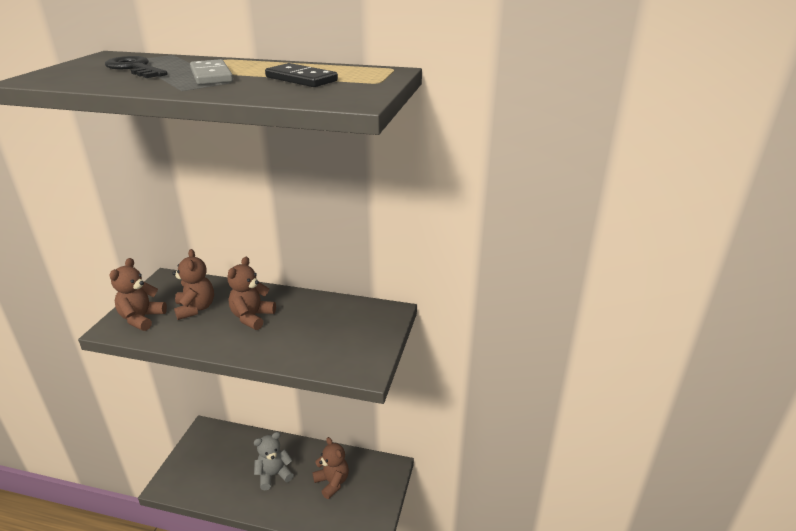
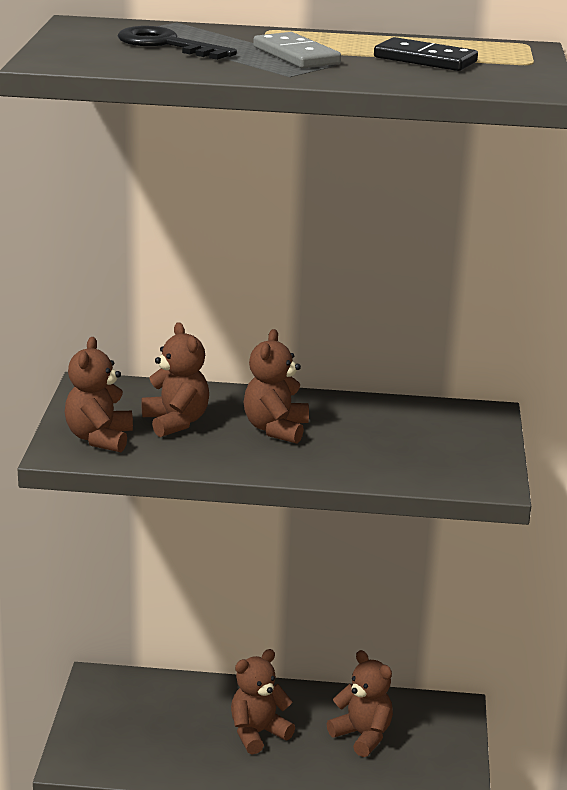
camera: 10 degrees left, 5 degrees down
grey teddy bear [254,432,294,491] -> brown teddy bear [231,649,295,754]

